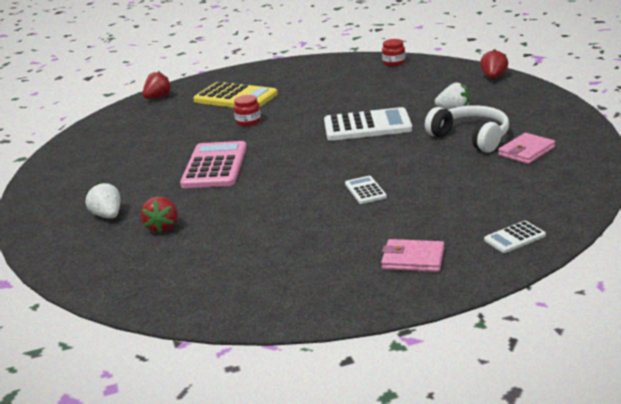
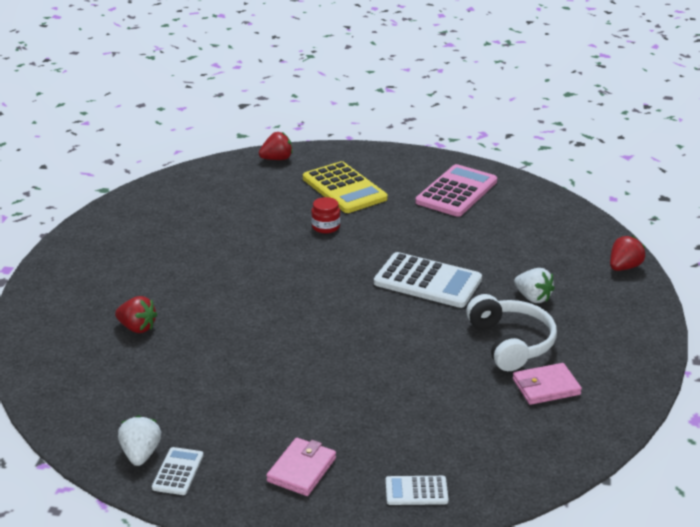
camera: 25 degrees right, 5 degrees up
white strawberry [85,183,120,219] -> white strawberry moved to [118,415,161,466]
red strawberry [141,197,177,233] -> red strawberry turned 90 degrees counterclockwise [115,296,157,333]
pink calculator [180,141,247,188] -> pink calculator moved to [416,164,497,217]
white calculator [345,176,387,204] -> white calculator moved to [152,447,204,495]
pink wallet [381,239,444,272] -> pink wallet turned 75 degrees clockwise [266,438,336,496]
red jar [382,39,405,66] -> none

